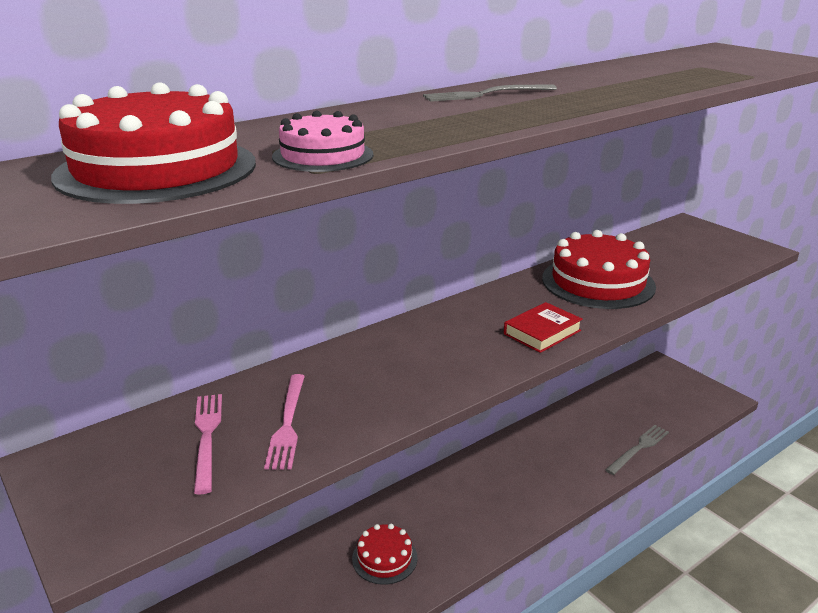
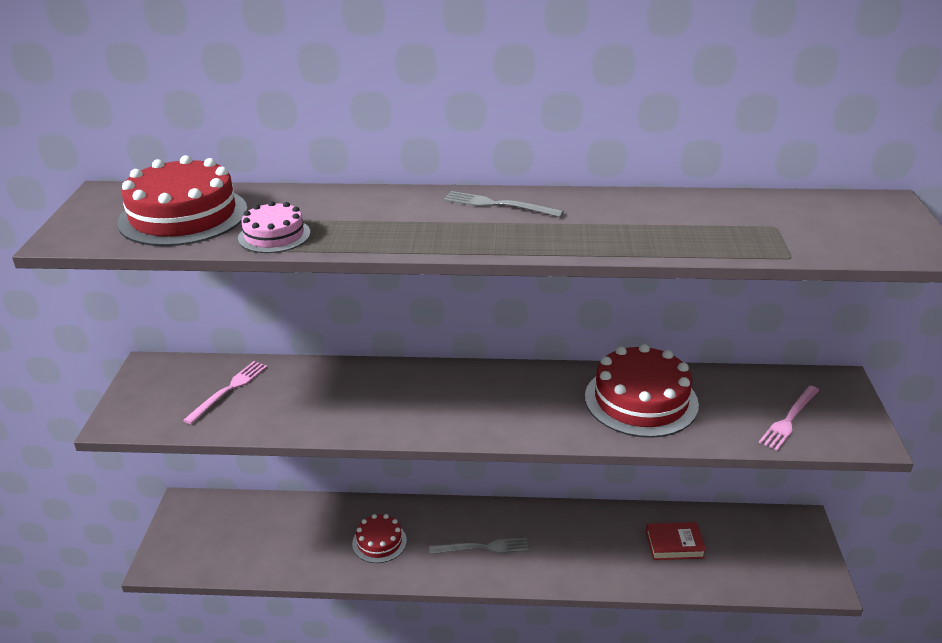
camera: 40 degrees right, 5 degrees up
pink fork [264,374,305,470] -> pink fork moved to [759,386,819,451]
red book [504,302,583,353] -> red book moved to [646,522,706,560]
grey fork [605,425,669,475] -> grey fork moved to [429,538,529,554]

